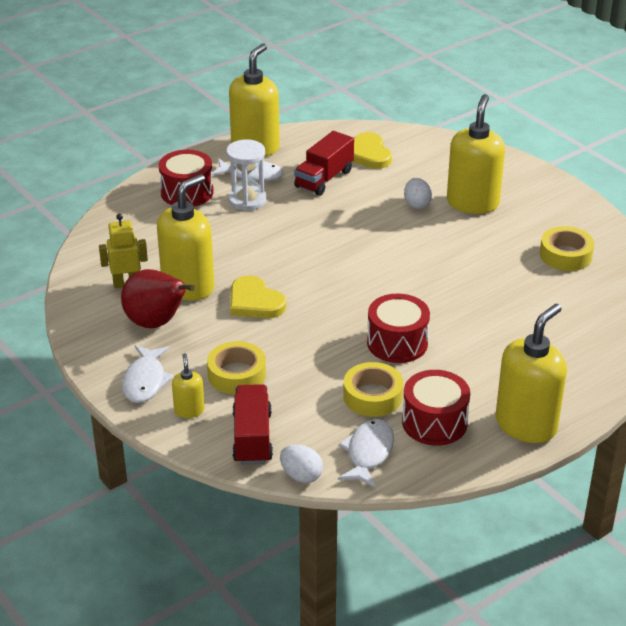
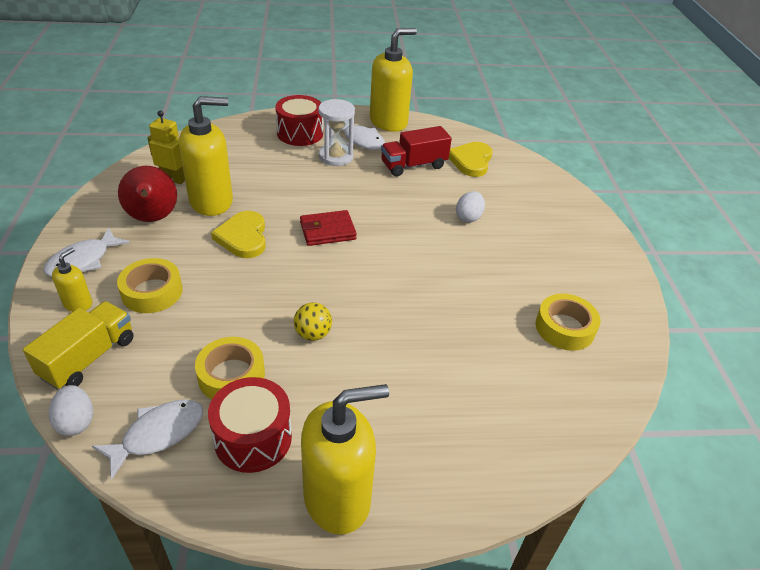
camera: 30 degrees right, 5 degrees up
red truck [232,384,273,465] -> yellow truck [23,301,134,390]
red drum [367,294,430,363] -> yellow ball [294,302,332,341]
yellow soap dispenser [447,94,505,214] -> none
none -> red wallet [300,210,357,246]

